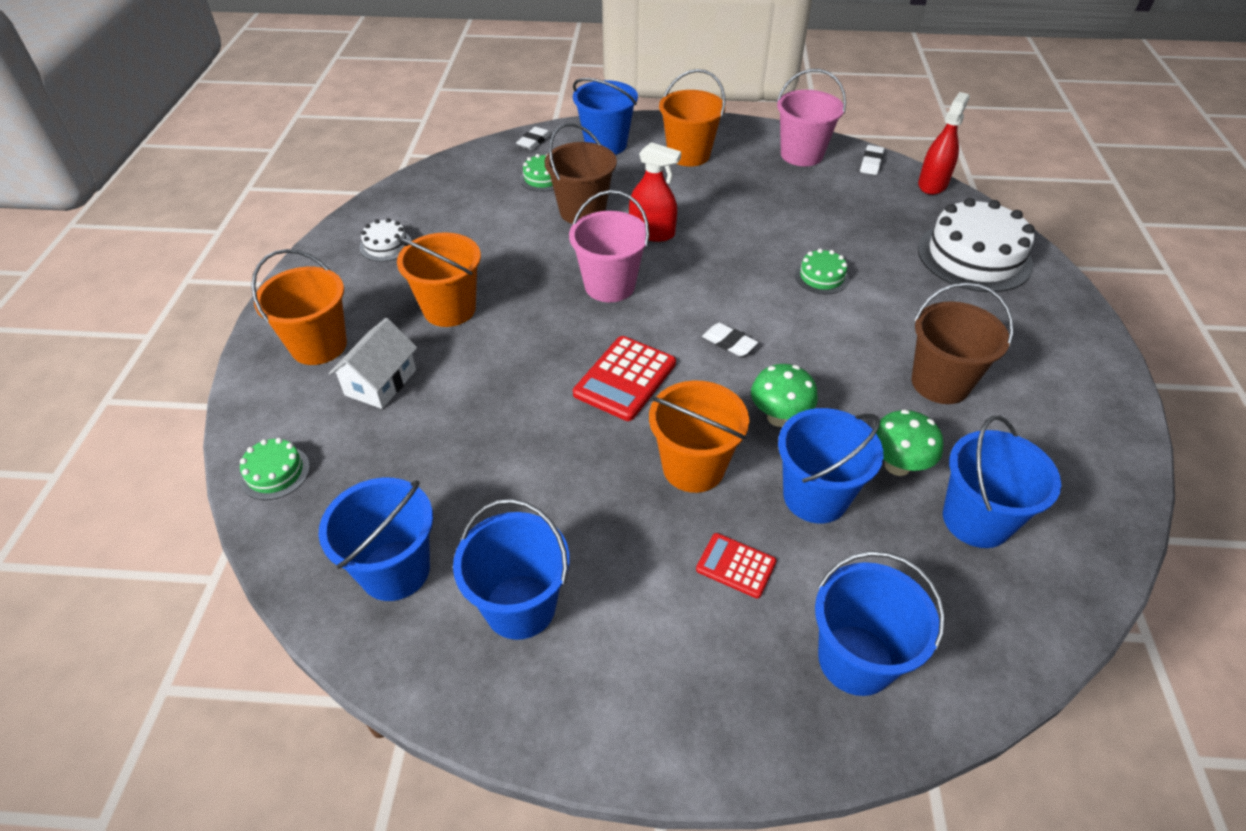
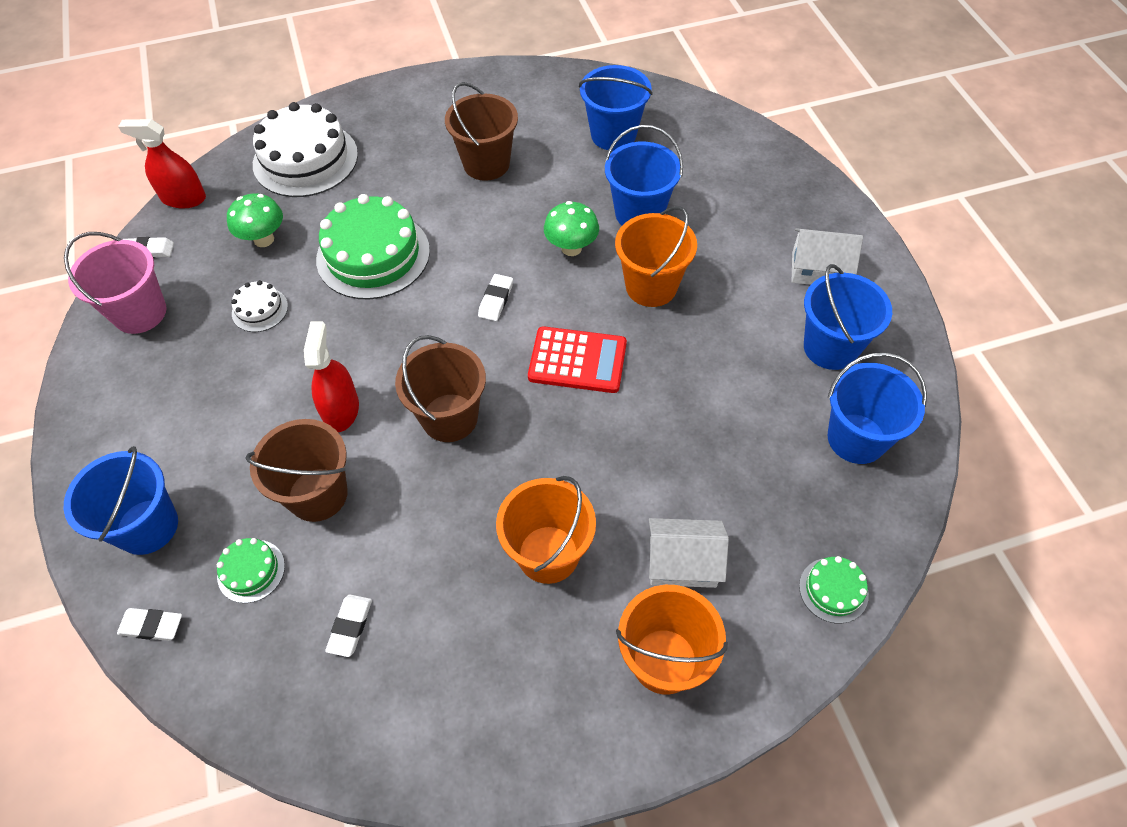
camera: 110 degrees left, 10 degrees up
white cake [360,218,412,262] -> white cake moved to [231,280,288,332]
pink bucket [569,190,649,302] -> brown bucket [395,335,486,442]
orange bucket [659,69,725,167] -> none
red calculator [696,533,777,598] -> none
green cake [795,249,849,294] -> green cake [316,194,430,299], size x2.12
blue bucket [815,551,945,696] -> none
green mushroom [876,410,944,476] -> green mushroom moved to [227,193,283,247]
none -> white eraser [325,594,372,657]
none -> white house [792,228,863,285]

